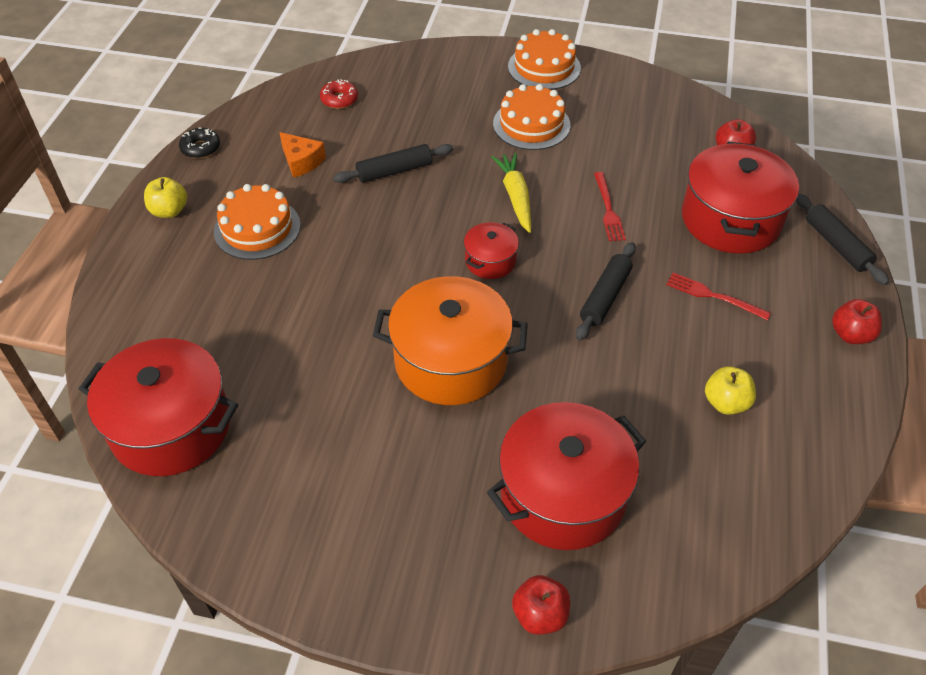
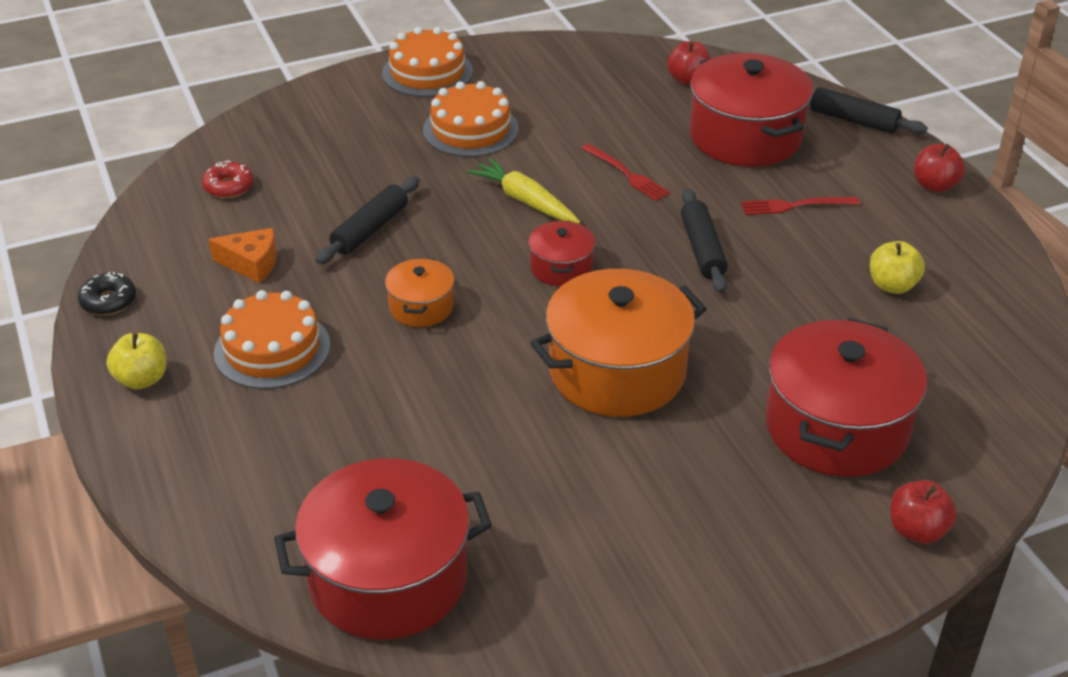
camera: 35 degrees left, 10 degrees down
none -> orange pot [385,258,454,327]

